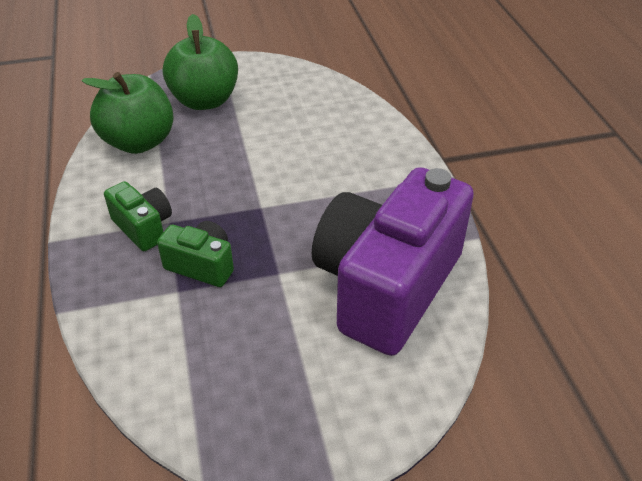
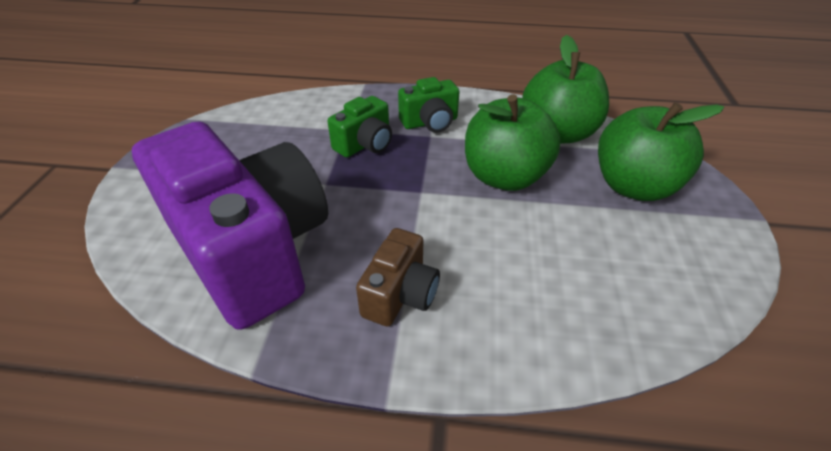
camera: 110 degrees right, 0 degrees up
none -> brown camera [356,228,440,326]
none -> green apple [465,94,560,191]

